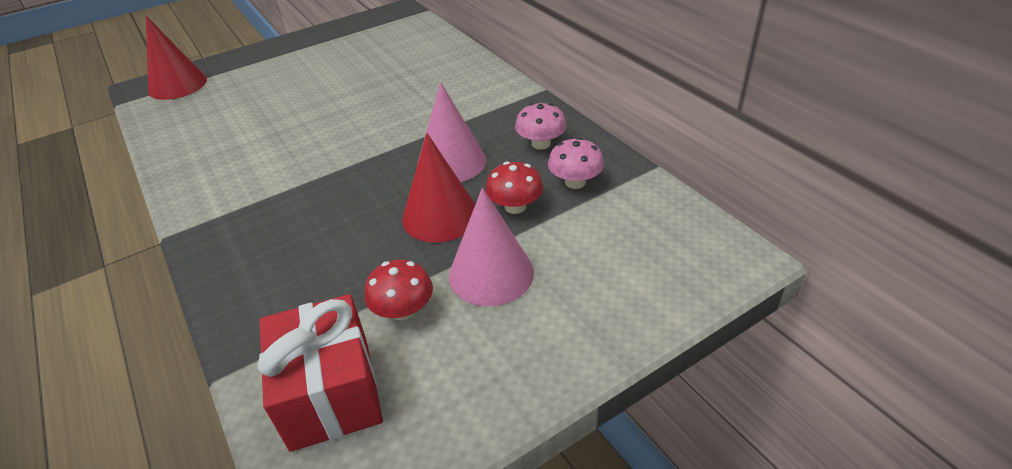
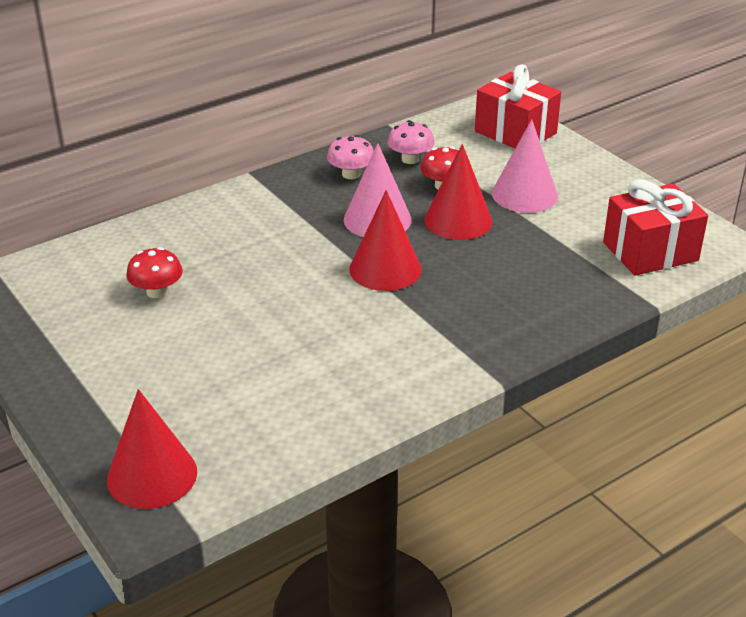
camera: 95 degrees left, 5 degrees down
red mushroom [364,260,433,321] -> red mushroom moved to [126,247,183,298]
none -> red cone [349,190,422,291]
none -> red gift [475,64,561,148]

